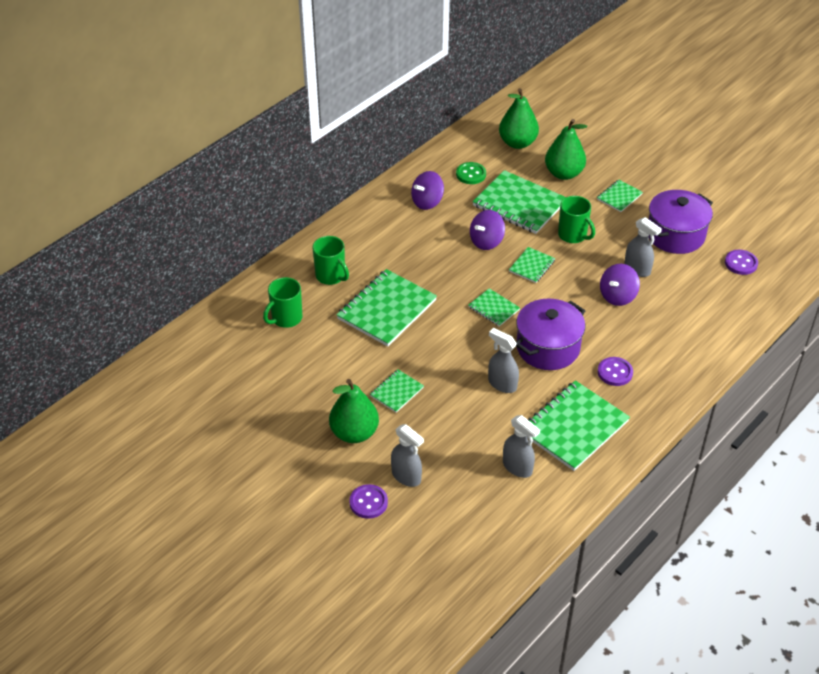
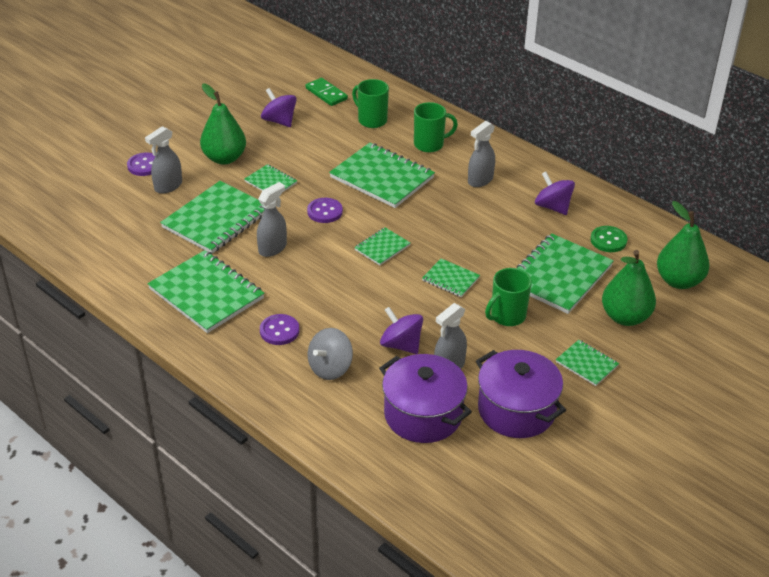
camera: 90 degrees right, 5 degrees down
green mug [312,236,349,285] -> green mug turned 150 degrees counterclockwise [414,102,458,152]
purple spinning top [470,210,505,250] -> purple spinning top moved to [261,88,297,127]
grey spray bottle [503,415,540,478] -> grey spray bottle moved to [468,121,495,187]
purple pot [516,299,585,370] -> purple pot moved to [379,354,472,443]
purple button [725,250,758,275] -> purple button moved to [307,198,343,223]
none -> green notebook [160,181,265,254]
none -> green domino [305,78,348,106]
none -> grey spinning top [308,328,353,380]

